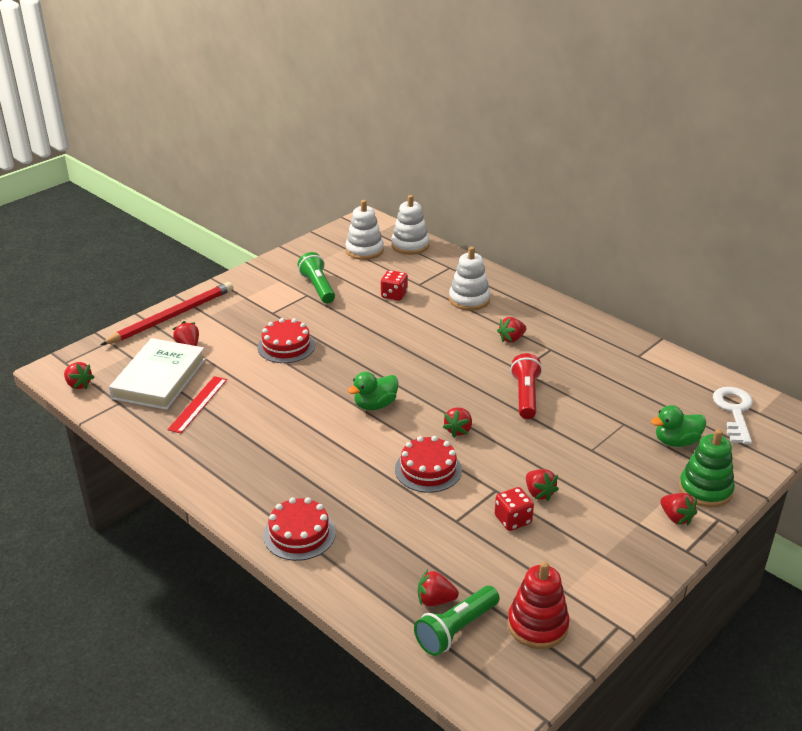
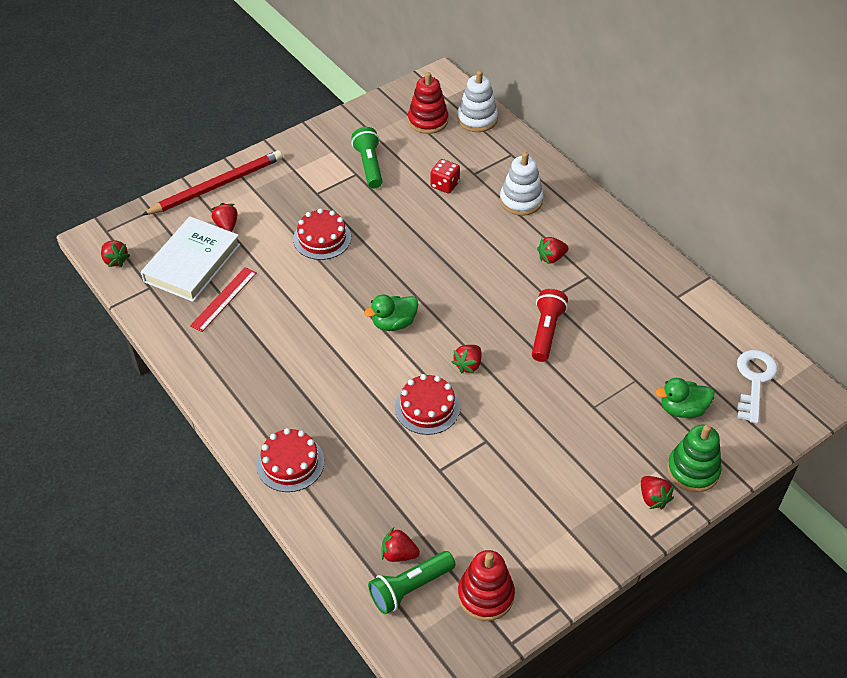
camera: 10 degrees right, 15 degrees up
white stacking toy [346,200,384,260] -> red stacking toy [408,72,448,134]
red dice [495,487,534,531] -> none
red strawberry [526,469,559,501] -> none

